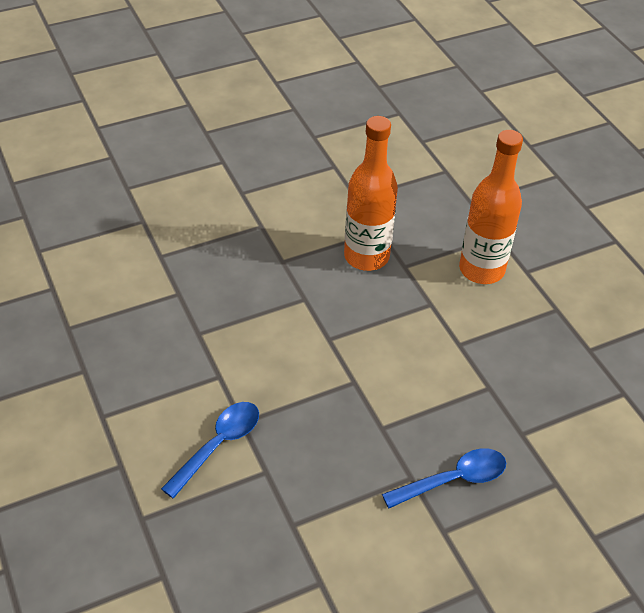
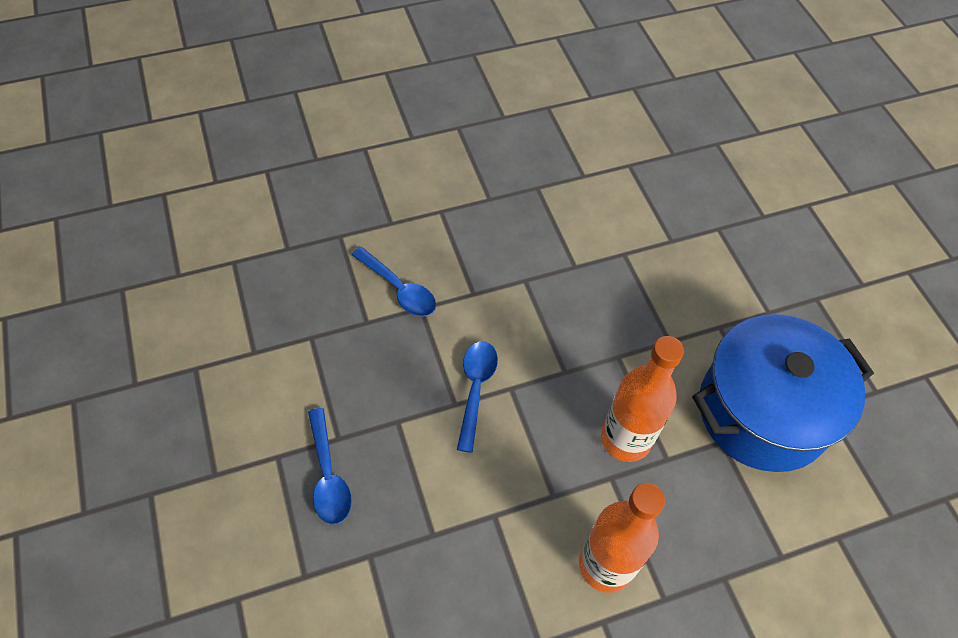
camera: 95 degrees right, 10 degrees up
none -> blue spoon [457,341,498,453]
none -> blue pot [692,314,874,472]

